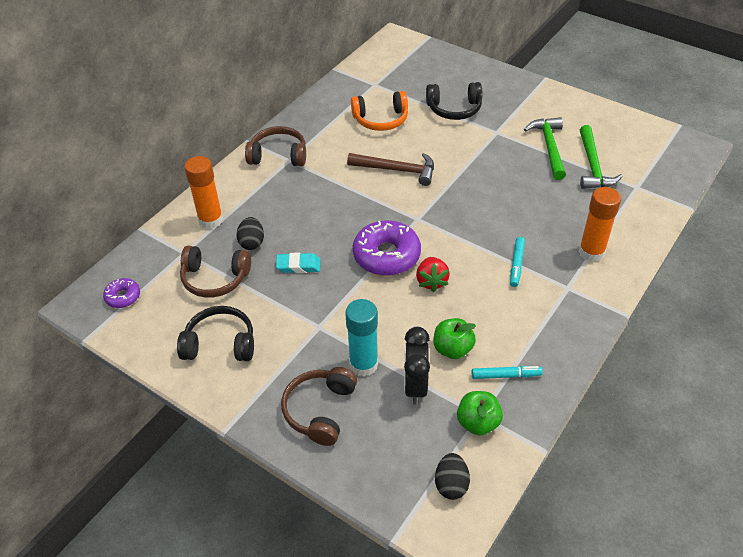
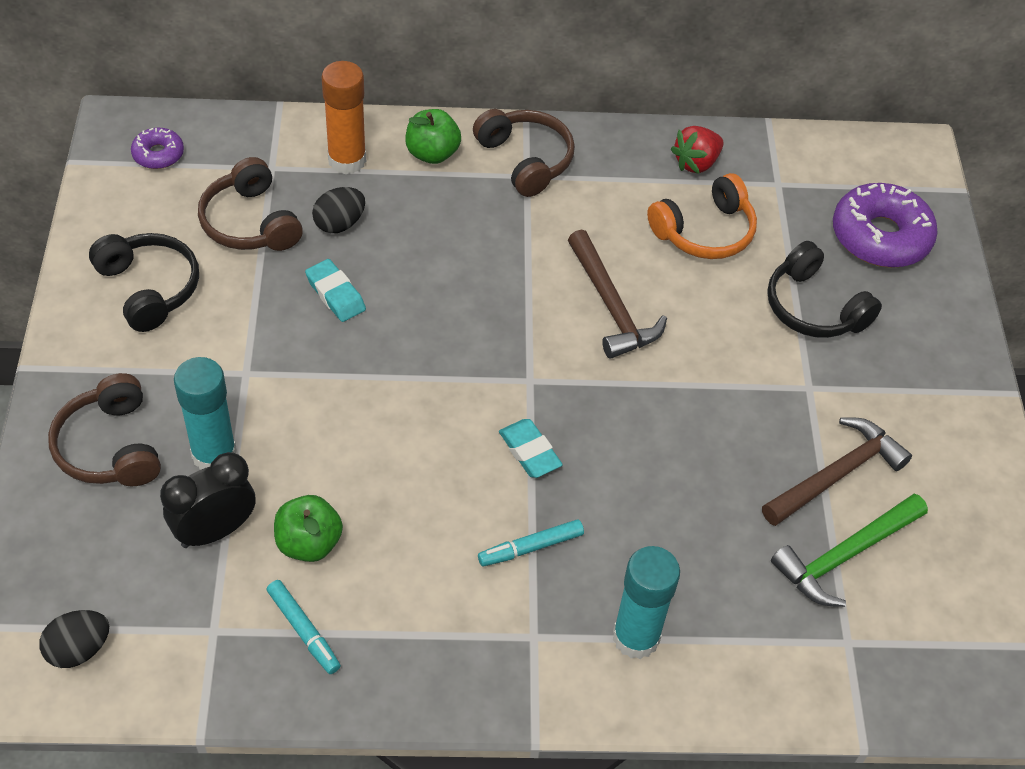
camera: 50 degrees right, 5 degrees up
brown headphones [281,367,357,446] -> brown headphones turned 90 degrees counterclockwise [48,373,161,486]
orange headphones [351,91,408,131] -> orange headphones turned 75 degrees counterclockwise [647,173,757,259]
purple donut [353,221,421,276] -> purple donut moved to [833,183,938,268]
red strawberry [416,257,450,292] -> red strawberry moved to [671,126,724,174]
green apple [457,391,503,436] -> green apple moved to [405,109,461,164]
green hammer [524,117,566,180] -> brown hammer [762,418,912,526]
orange glue stick [579,187,621,262] -> turquoise glue stick [613,546,680,659]
none -> turquoise eraser [499,419,563,478]

